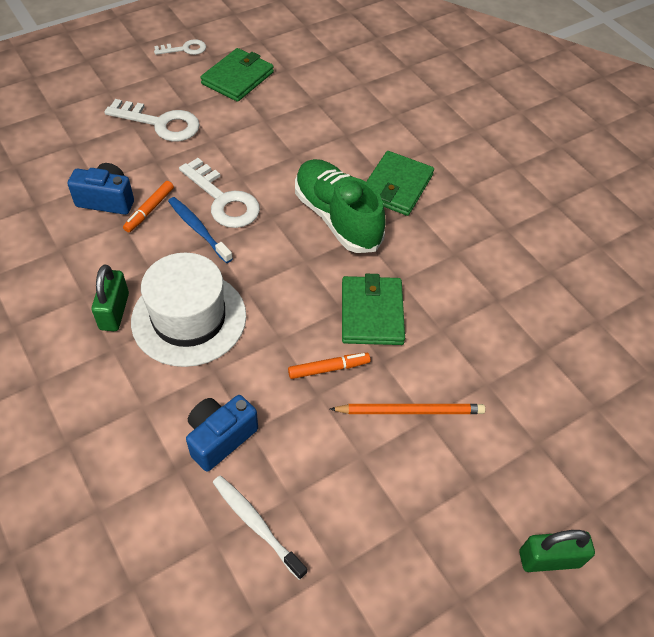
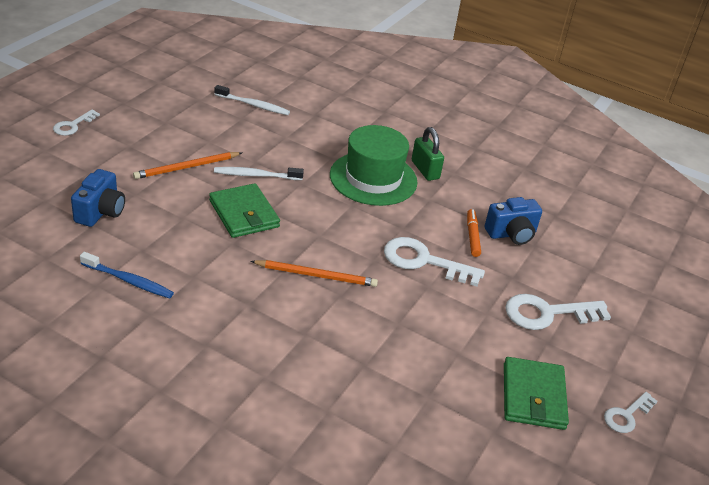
camera: 150 degrees right, 15 degrees down
white hat [131,253,246,367] -> green hat [330,125,417,206]
blue toothbrush [168,197,233,263] -> blue toothbrush moved to [80,252,174,298]
blue camera [186,395,258,472] -> blue camera moved to [71,169,125,227]
orange marker [288,353,371,379] -> white toothbrush [214,167,304,180]
green shoe [295,159,386,253] -> orange pencil [250,260,378,287]
green wallet [366,151,434,216] -> none
green padlock [519,530,595,572] -> white key [53,110,100,136]

